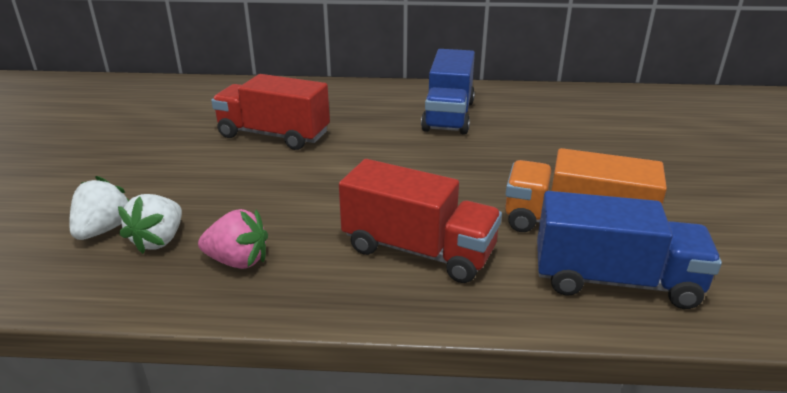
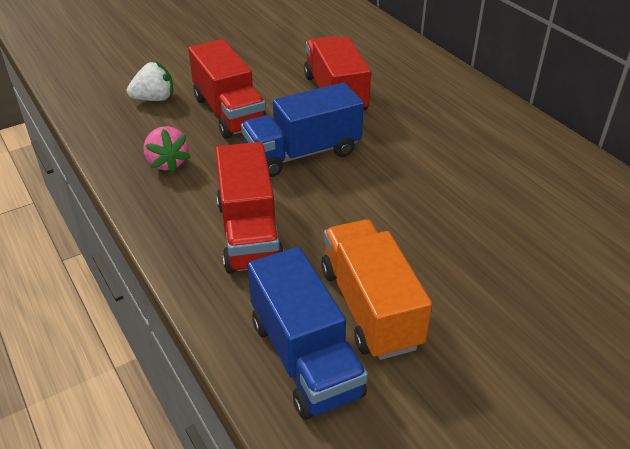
camera: 55 degrees right, 10 degrees up
white strawberry [118,194,182,254] -> none
blue truck [421,49,475,135] -> blue truck moved to [241,82,364,177]
none -> red truck [188,39,266,139]

